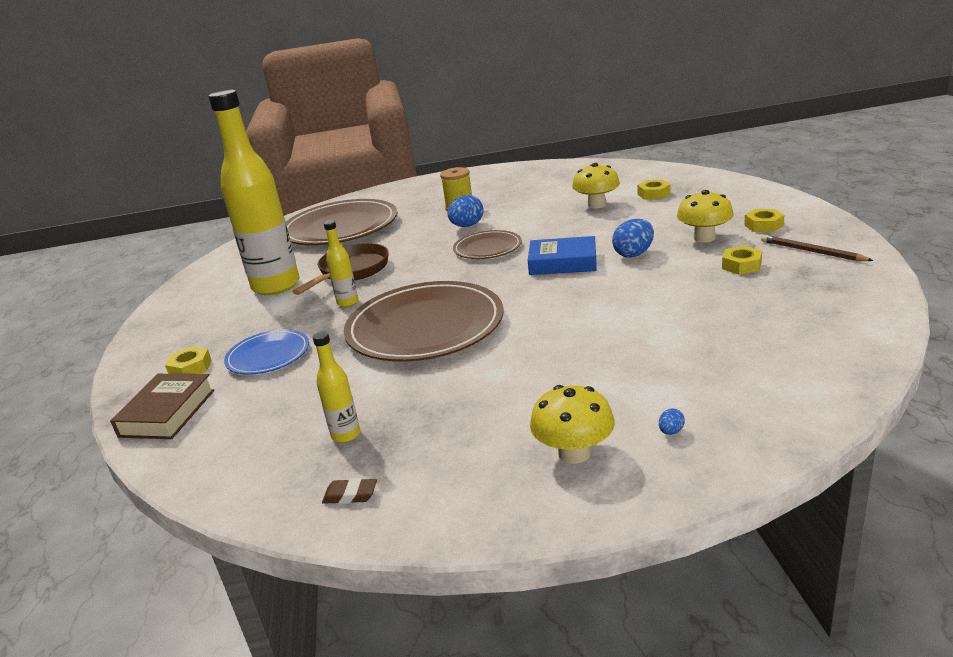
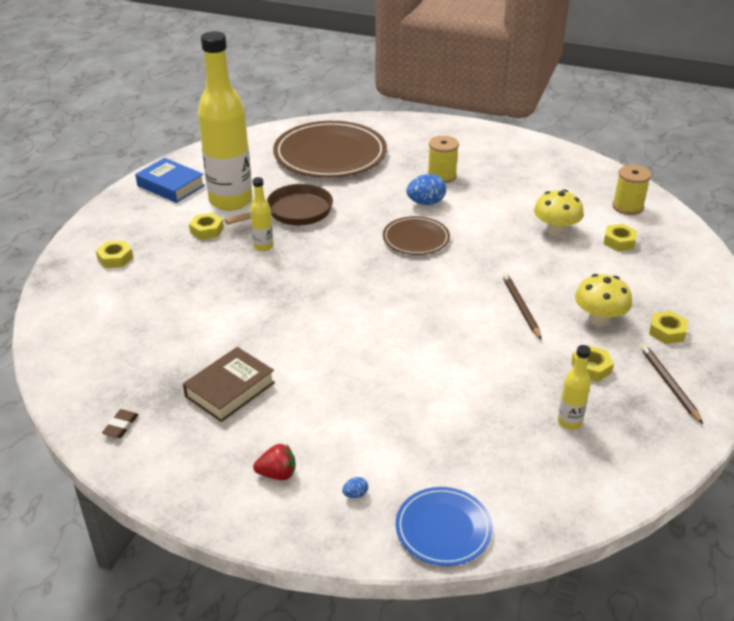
camera: 25 degrees right, 10 degrees up
brown book [110,374,215,439] -> brown book moved to [183,347,275,422]
blue plate [224,329,309,374] -> blue plate moved to [396,487,493,566]
yellow bottle [312,331,360,443] -> yellow bottle moved to [558,345,591,430]
brown eraser [322,478,377,504] -> brown eraser turned 75 degrees clockwise [102,409,139,438]
brown plate [344,281,503,361] -> none
blue book [527,236,597,275] -> blue book moved to [135,158,205,203]
yellow mushroom [530,385,615,464] -> red strawberry [253,444,296,480]
blue egg [612,219,654,258] -> brown pencil [502,273,541,339]
none -> yellow nut [189,213,224,240]
none -> yellow spool [612,165,651,215]

